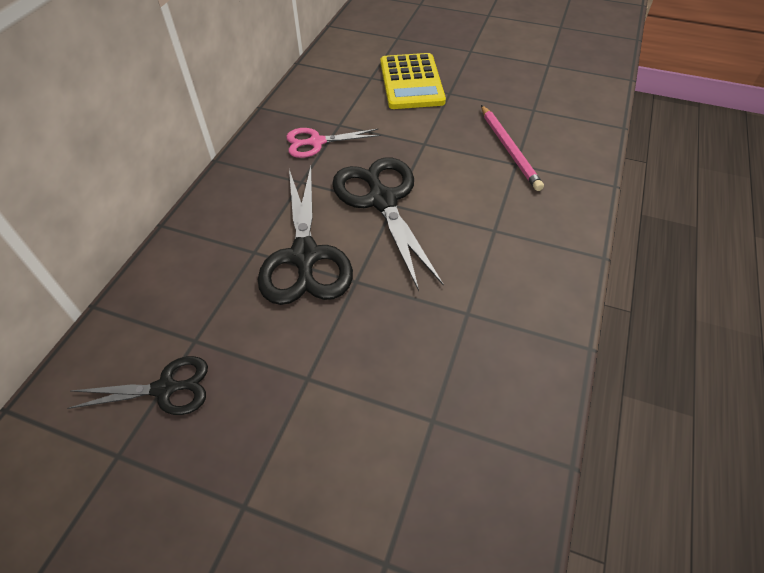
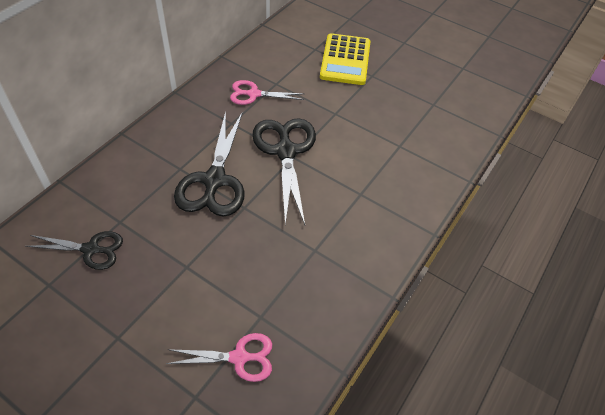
camera: 10 degrees right, 0 degrees up
pink pencil [481,105,544,191] -> none
none -> pink scissors [166,333,272,382]

